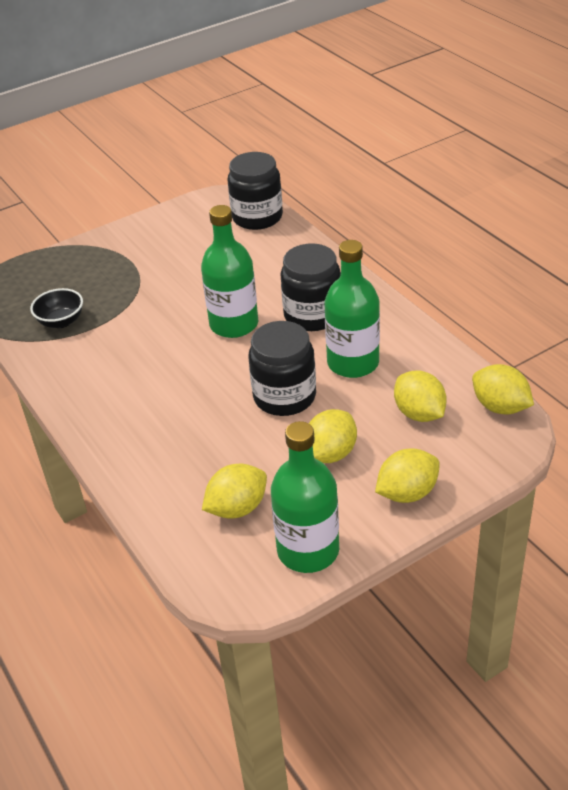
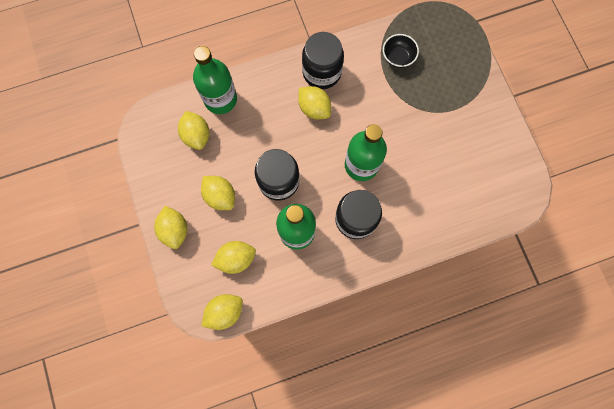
camera: 100 degrees right, 35 degrees up
black jar [228,152,283,230] -> black jar moved to [302,32,344,89]
green bottle [271,421,339,573] -> green bottle moved to [193,46,237,114]
none -> yellow lemon [298,86,331,119]

